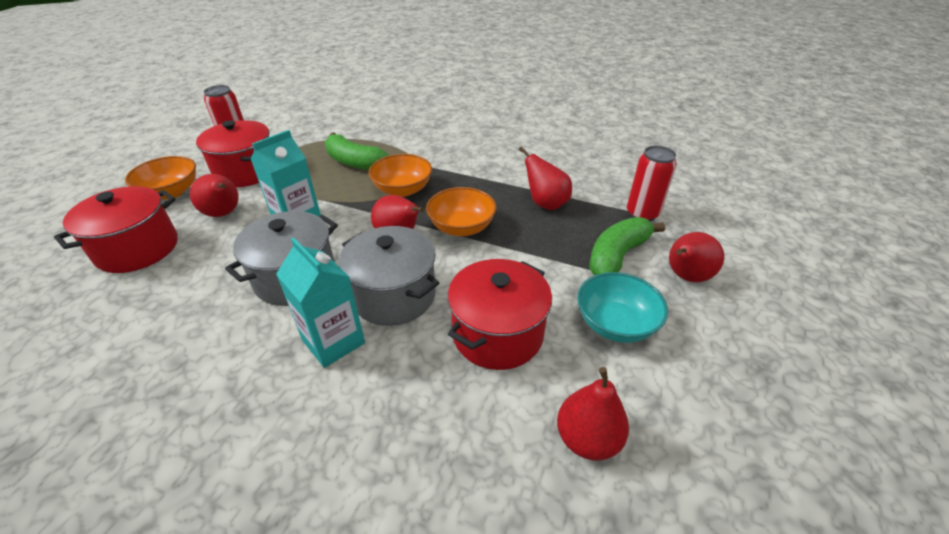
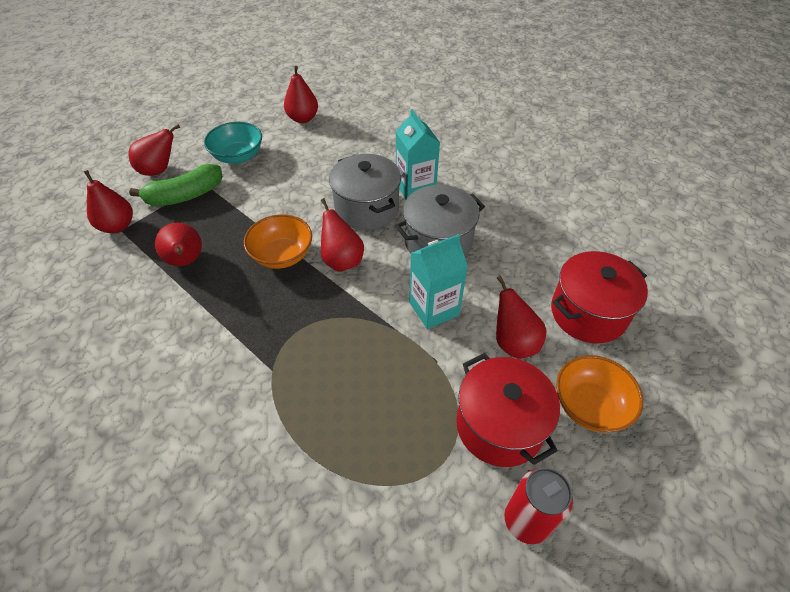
camera: 160 degrees left, 10 degrees up
green banana [325,132,390,170] -> none
orange bowl [368,154,432,197] -> none
red pot [448,259,552,370] -> none
red can [627,146,677,222] -> red pear [84,170,133,233]

